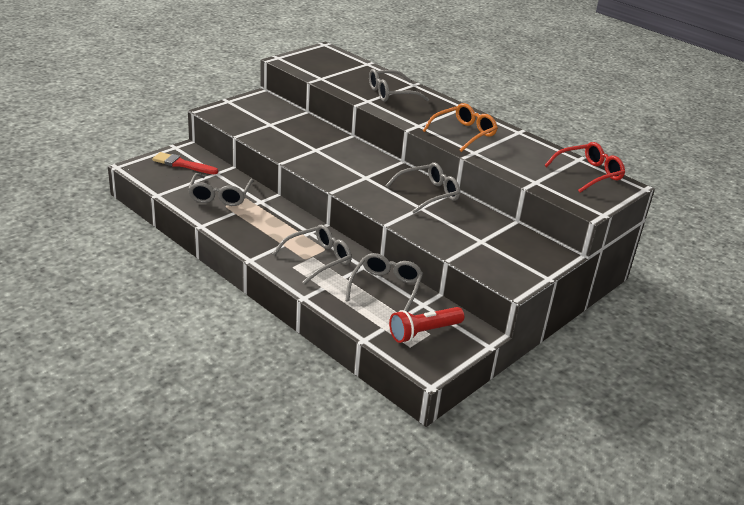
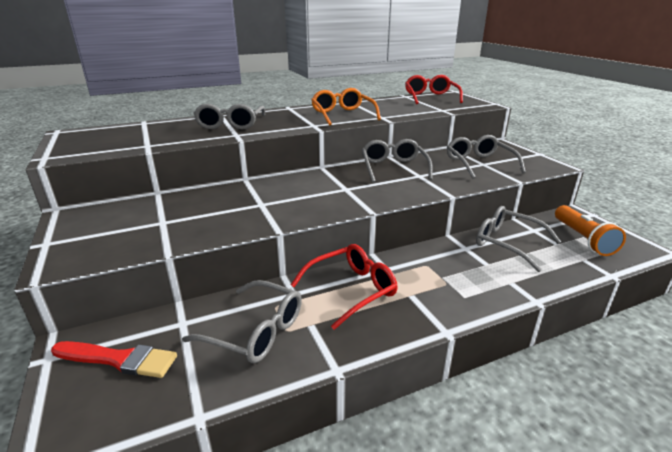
camera: 65 degrees left, 5 degrees down
red brush [152,152,218,174] -> red brush turned 120 degrees counterclockwise [51,341,177,378]
grey glasses [272,225,352,285] -> grey glasses moved to [447,135,526,179]
red flashlight [389,307,464,343] -> orange flashlight [555,205,626,256]
none -> red glasses [291,244,398,330]

